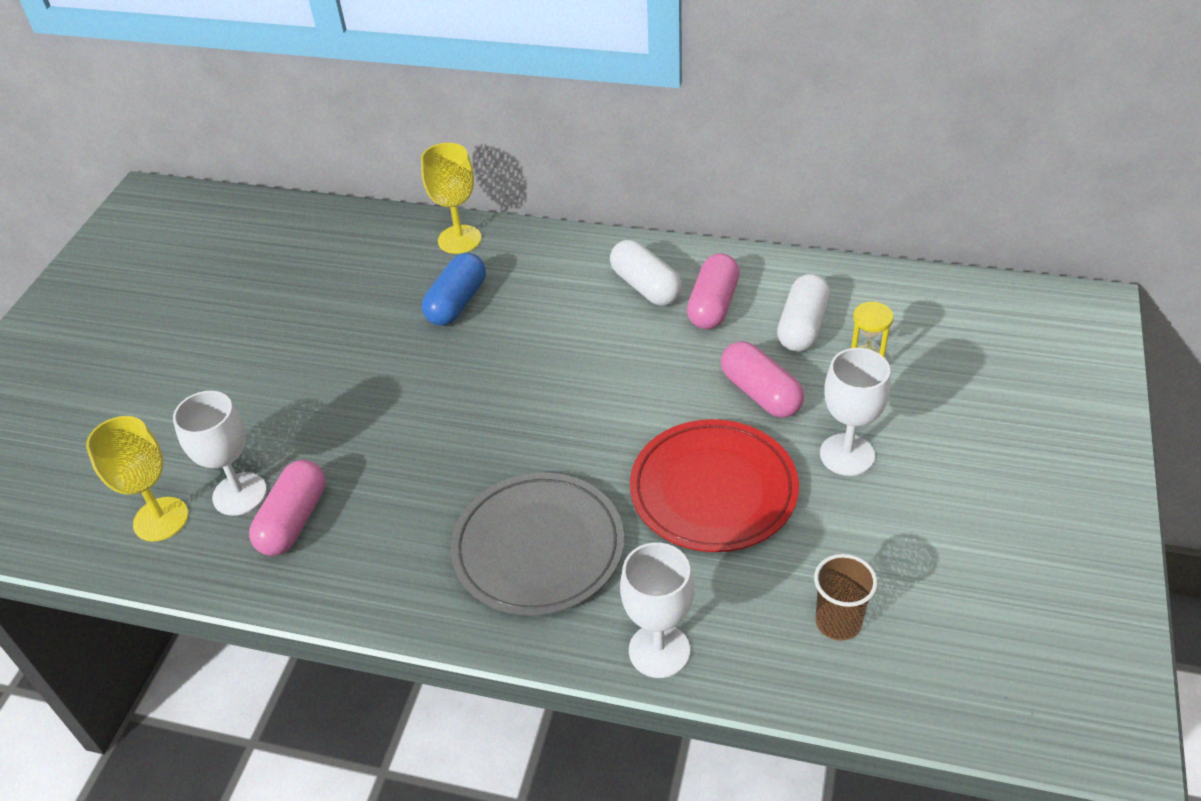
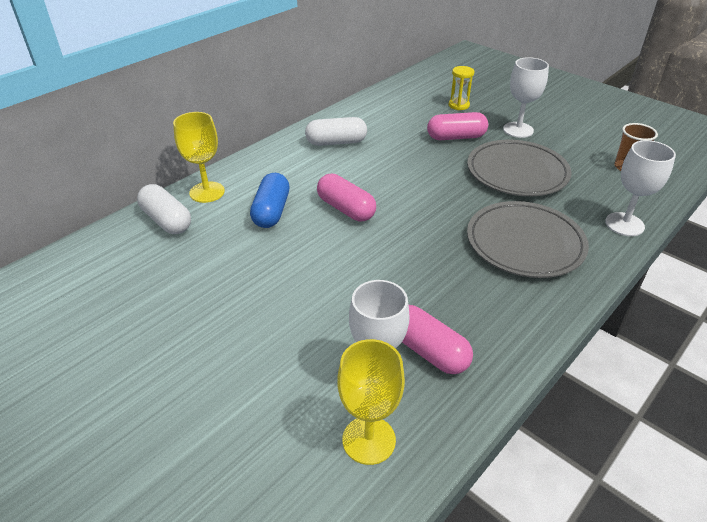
camera: 65 degrees left, 5 degrees down
blue capsule [422,252,486,326] -> blue capsule turned 45 degrees clockwise [250,173,289,228]
red plate [630,419,799,552] -> grey plate [467,140,572,196]
pink capsule [687,254,740,329] -> pink capsule moved to [317,174,376,221]
white capsule [777,274,830,352] -> white capsule moved to [137,184,191,234]

